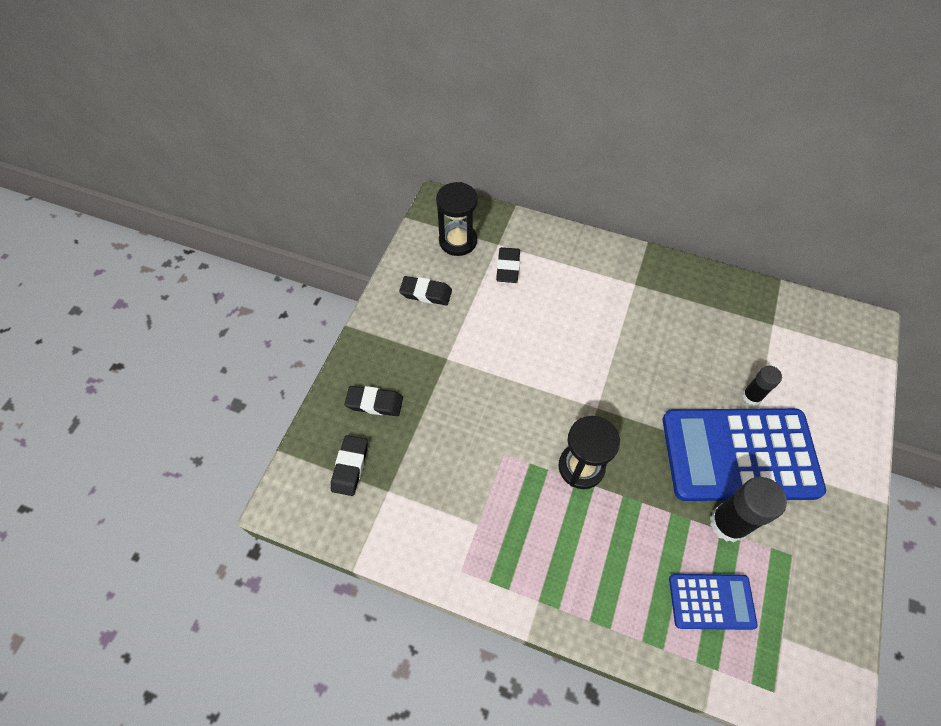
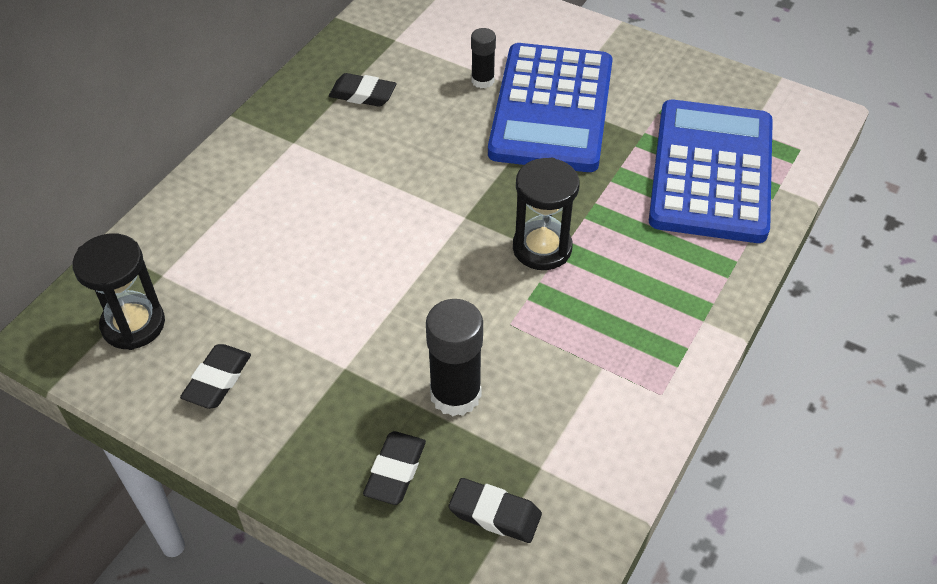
camera: 80 degrees left, 10 degrees down
black eraser [496,247,520,283] -> black eraser moved to [329,73,397,107]
blue calculator [669,574,758,630] -> blue calculator [649,100,773,243], size x2.02
black glue stick [710,477,787,542] -> black glue stick moved to [426,299,483,416]

